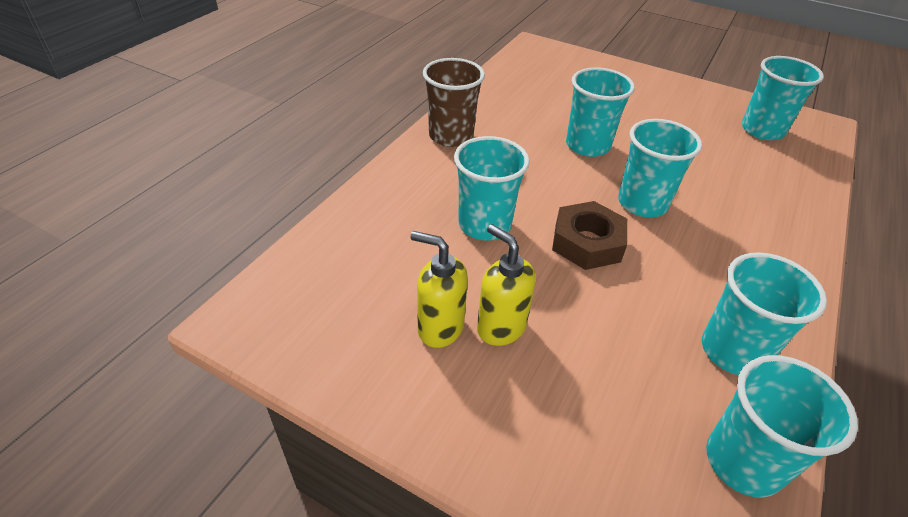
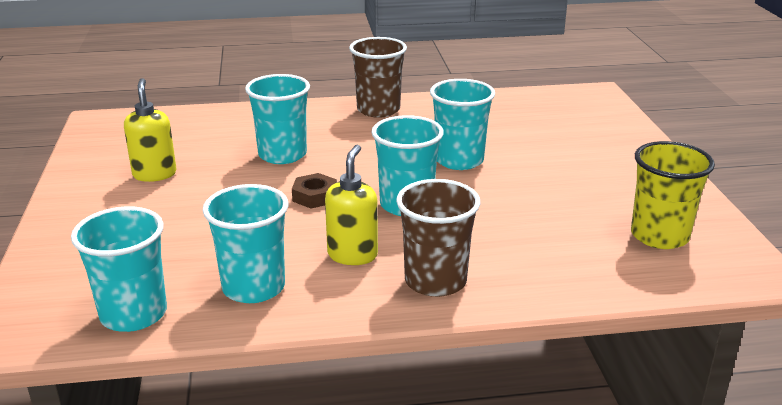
camera: 55 degrees right, 15 degrees down
yellow soap dispenser [477,224,536,346] -> yellow soap dispenser moved to [325,145,378,265]
brown nut [552,201,627,270] -> brown nut [292,173,337,208], size x0.63
turquoise cup [742,56,824,140] -> yellow cup [631,141,715,249]
none -> brown cup [396,179,480,297]

